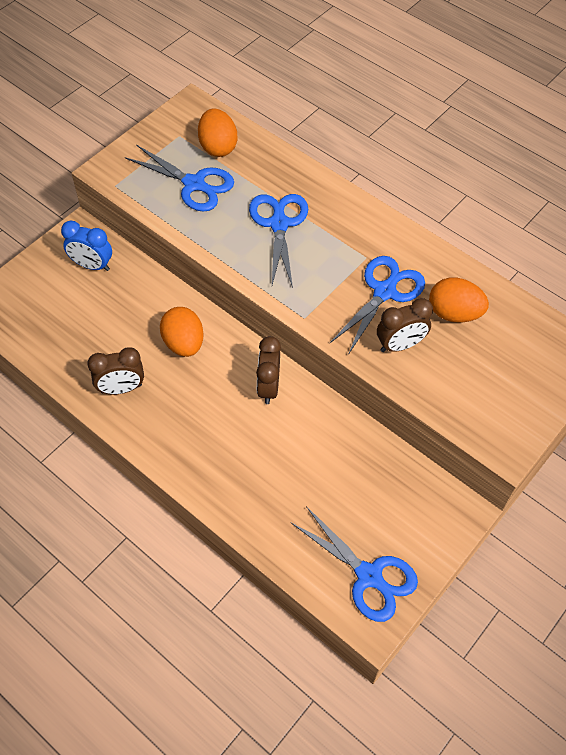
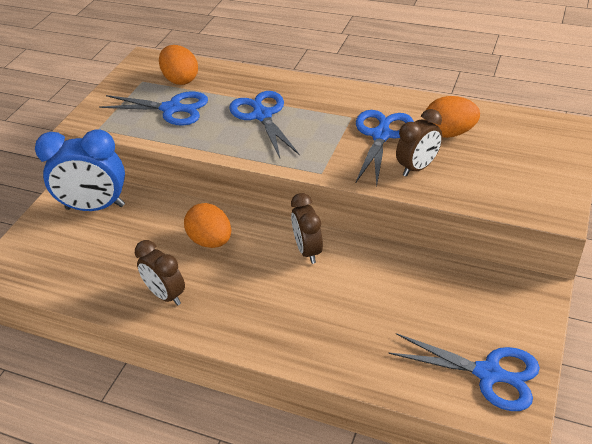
camera: 15 degrees left, 15 degrees down
blue clock [61,221,112,271] -> blue clock [35,129,125,211], size x1.61
brown clock [87,348,144,395] -> brown clock turned 75 degrees clockwise [135,240,185,306]

